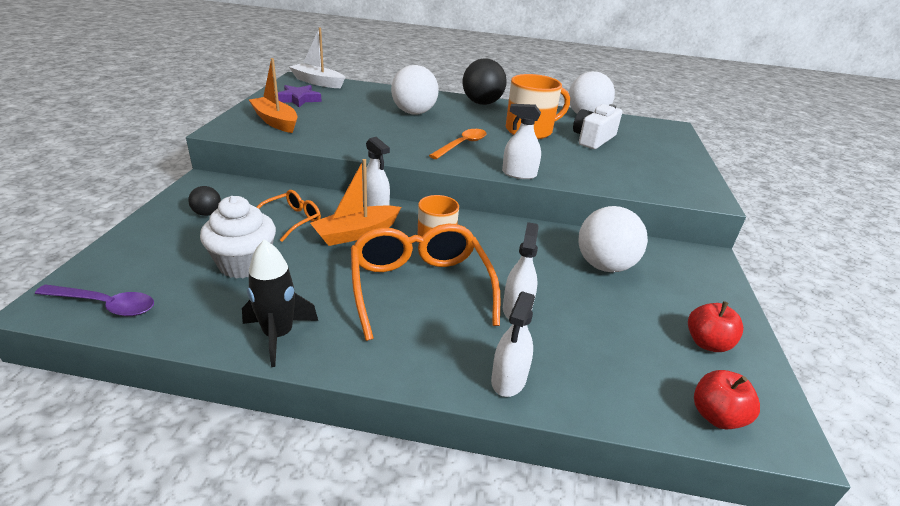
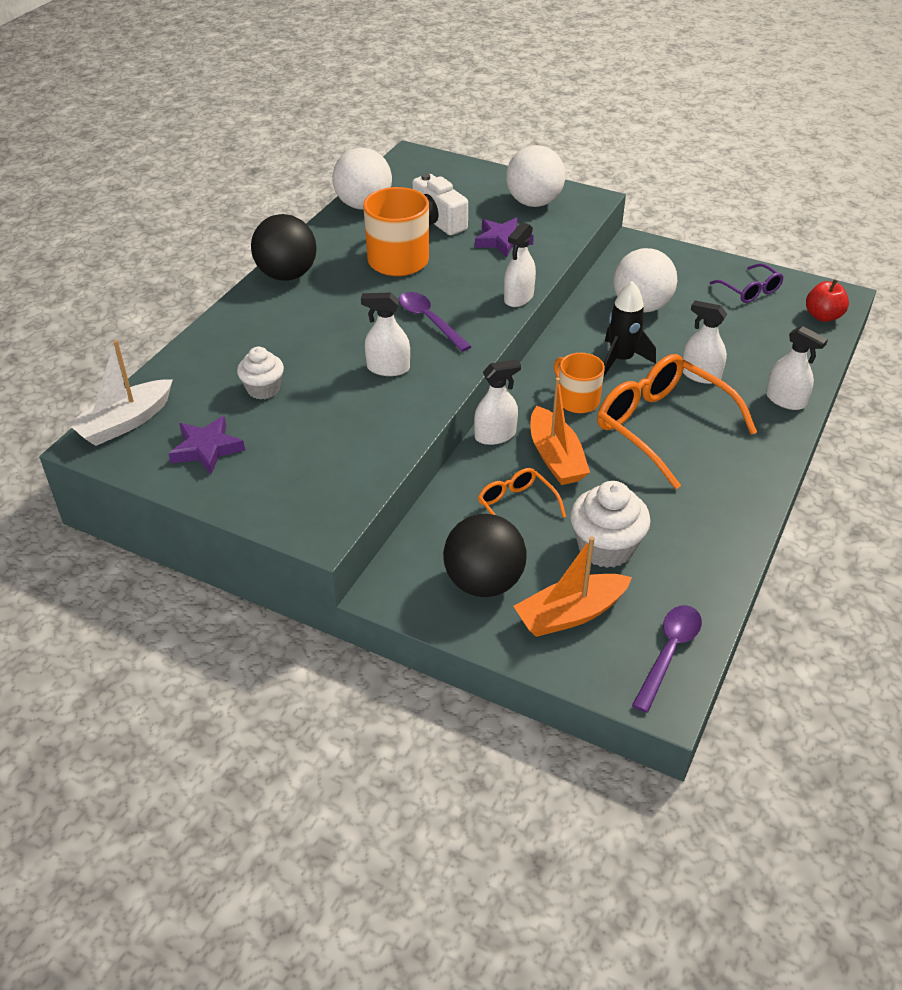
camera: 70 degrees left, 10 degrees up
black ball [188,186,221,216] -> black ball [443,514,527,597], size x2.08
black rocket [242,239,318,367] -> black rocket moved to [604,281,656,376]
orange boat [249,58,298,133] -> orange boat moved to [513,536,632,637]
orange glasses [351,224,500,341] -> orange glasses turned 45 degrees clockwise [597,354,757,489]
white ball [391,65,439,114] -> white ball moved to [506,145,565,207]
orange spoon [429,129,486,159] -> purple spoon [399,292,472,352]
red apple [688,301,743,352] -> purple glasses [710,263,784,303]
none -> white cupcake [237,347,284,399]
none -> white spray bottle [361,292,410,376]
none -> purple star [475,218,534,257]

